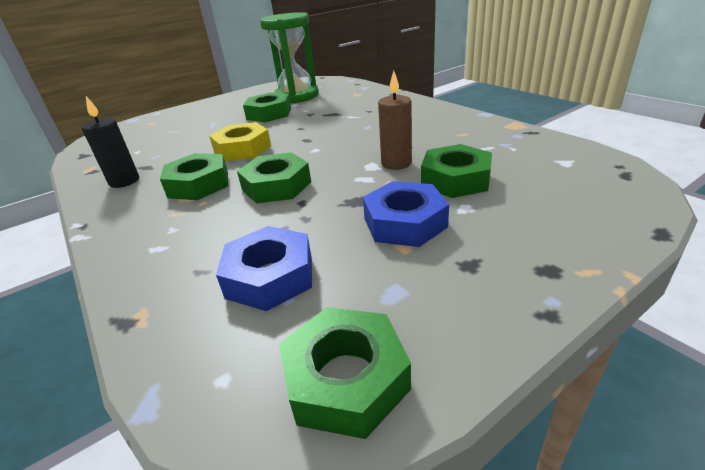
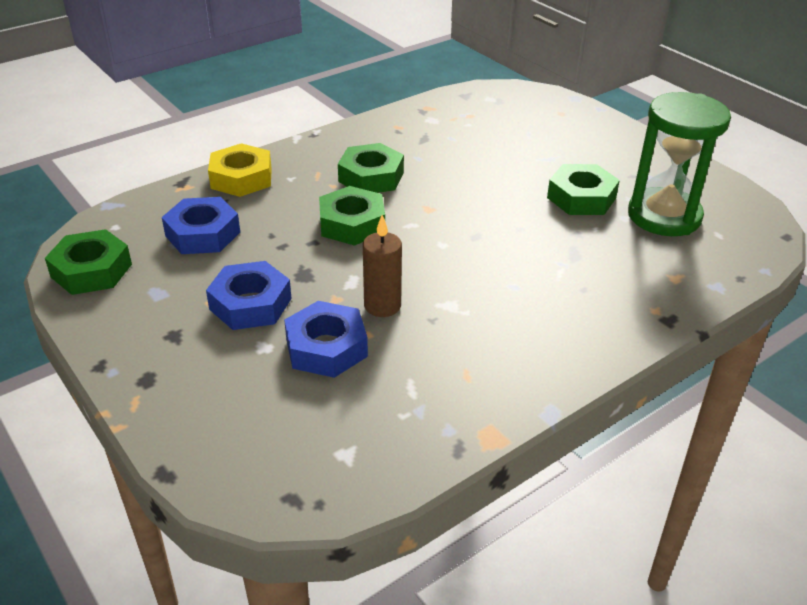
camera: 85 degrees right, 5 degrees up
black candle [82,96,139,188] -> none
yellow nut [209,122,271,161] -> yellow nut moved to [208,143,272,197]
green nut [421,144,492,198] -> blue nut [284,301,368,378]

